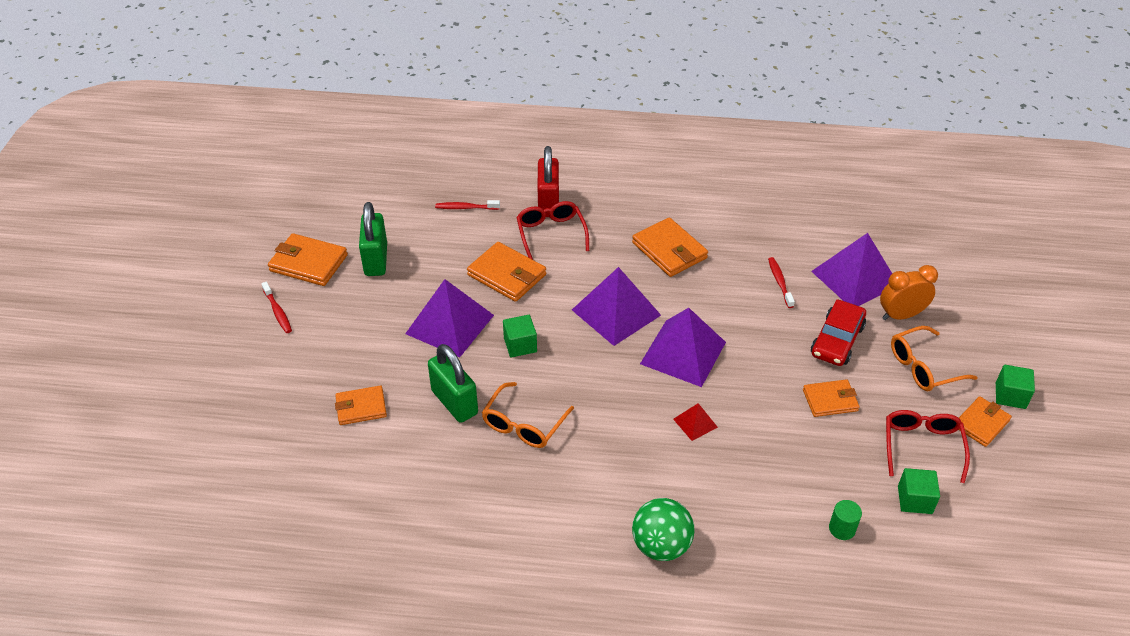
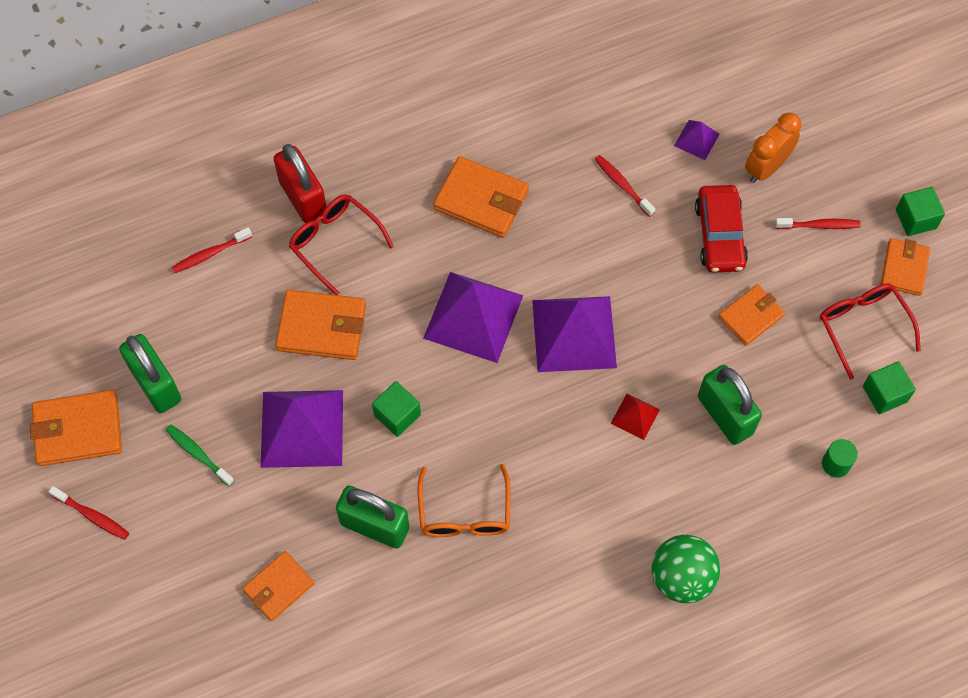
camera: 30 degrees left, 20 degrees up
purple pyramid [811,233,892,306] -> purple pyramid [674,120,720,160], size x0.46
orange glasses [891,326,978,391] -> red toothbrush [775,218,861,229]
none -> green toothbrush [166,424,234,486]
none -> green padlock [698,365,762,445]

